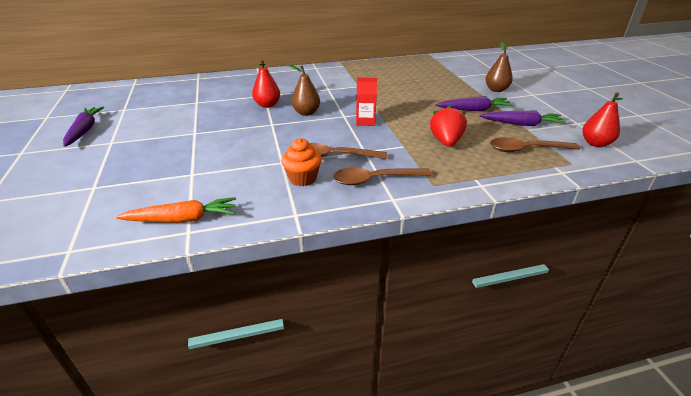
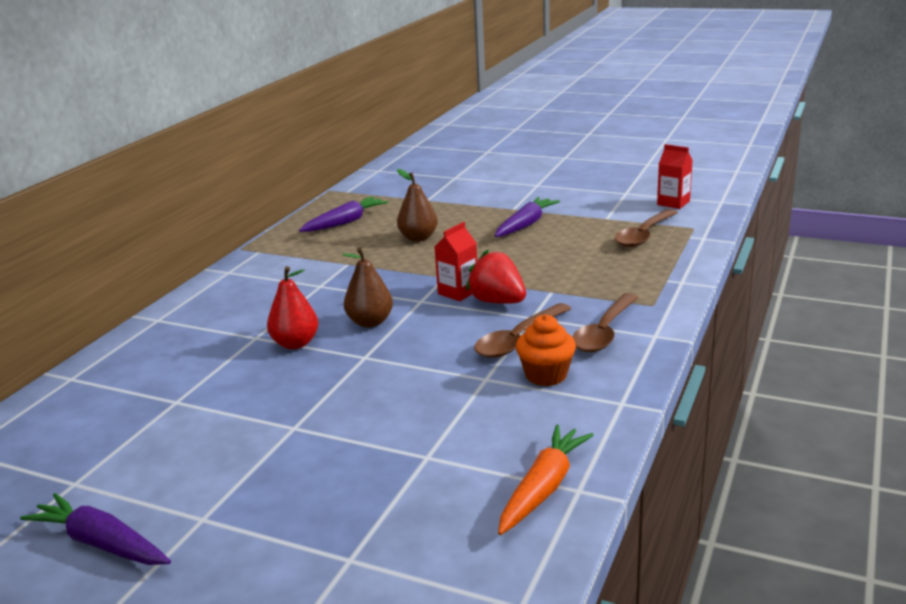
camera: 50 degrees left, 10 degrees down
red strawberry [430,105,467,147] -> red strawberry moved to [466,250,526,304]
purple carrot [480,111,566,126] -> purple carrot moved to [299,196,388,232]
brown pear [485,42,513,92] -> brown pear moved to [397,169,438,242]
red pear [582,92,623,147] -> red carton [657,144,692,209]

